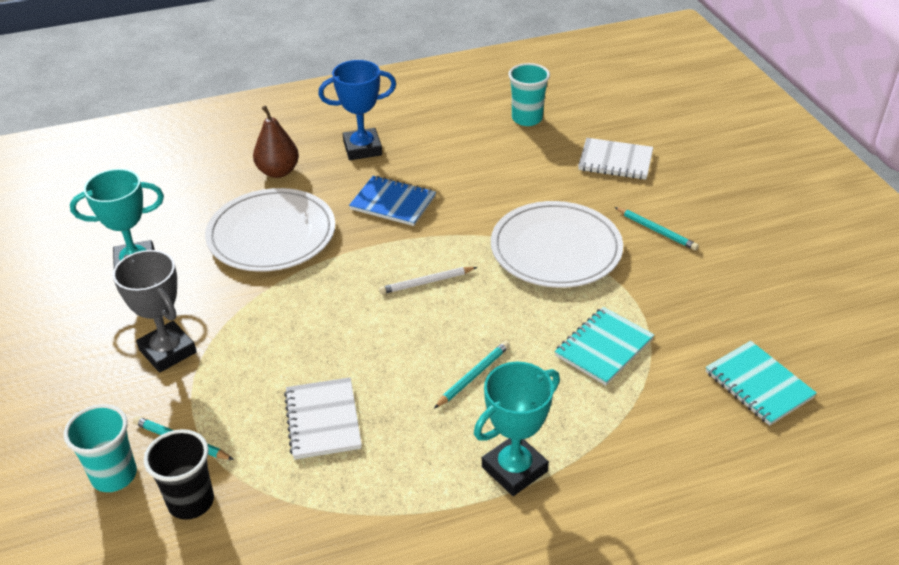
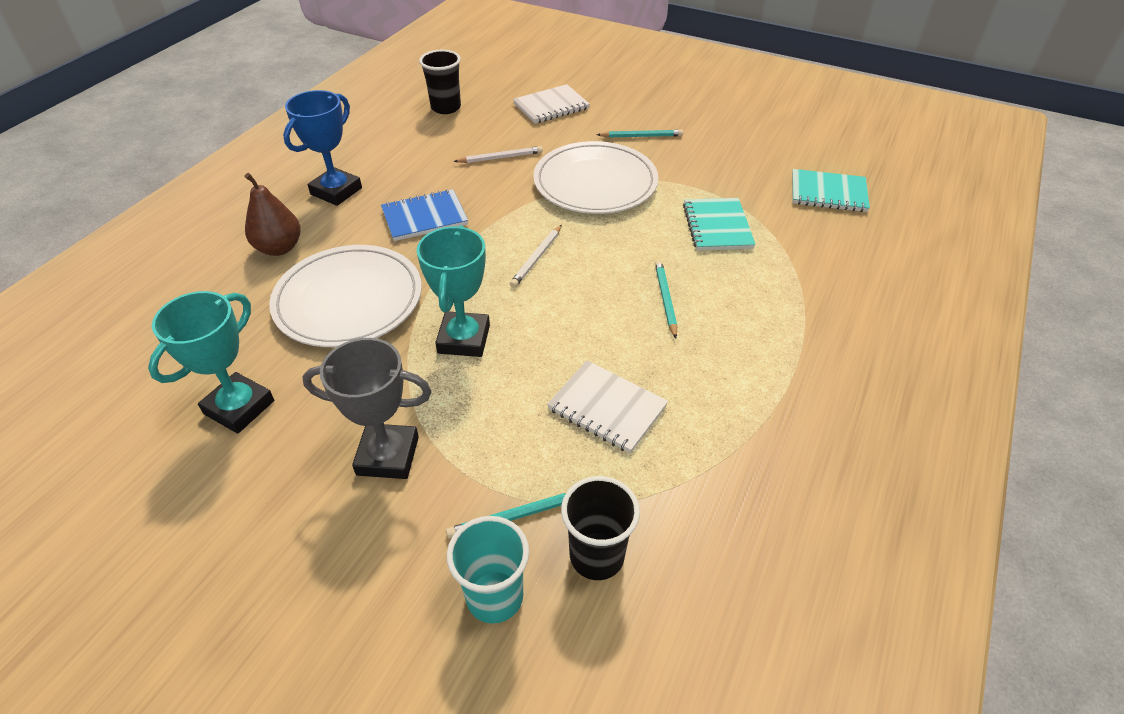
camera: 45 degrees left, 5 degrees up
turquoise trophy [474,362,560,496] -> turquoise trophy moved to [417,225,490,357]
turquoise cup [508,63,550,126] -> black cup [419,50,461,114]
none -> white pencil [453,146,543,163]

